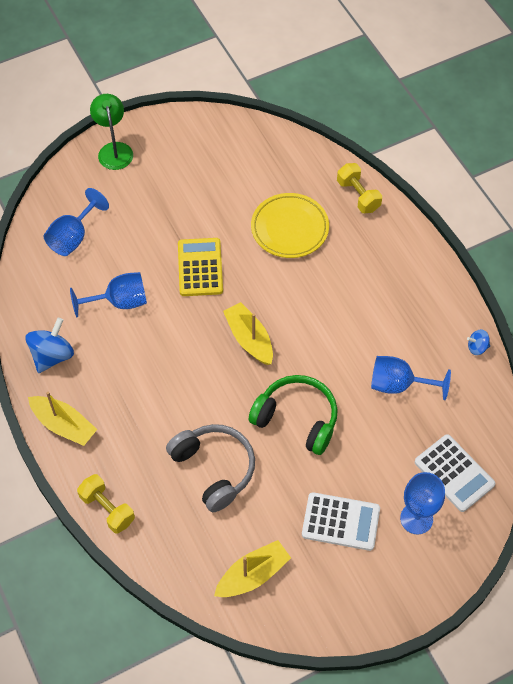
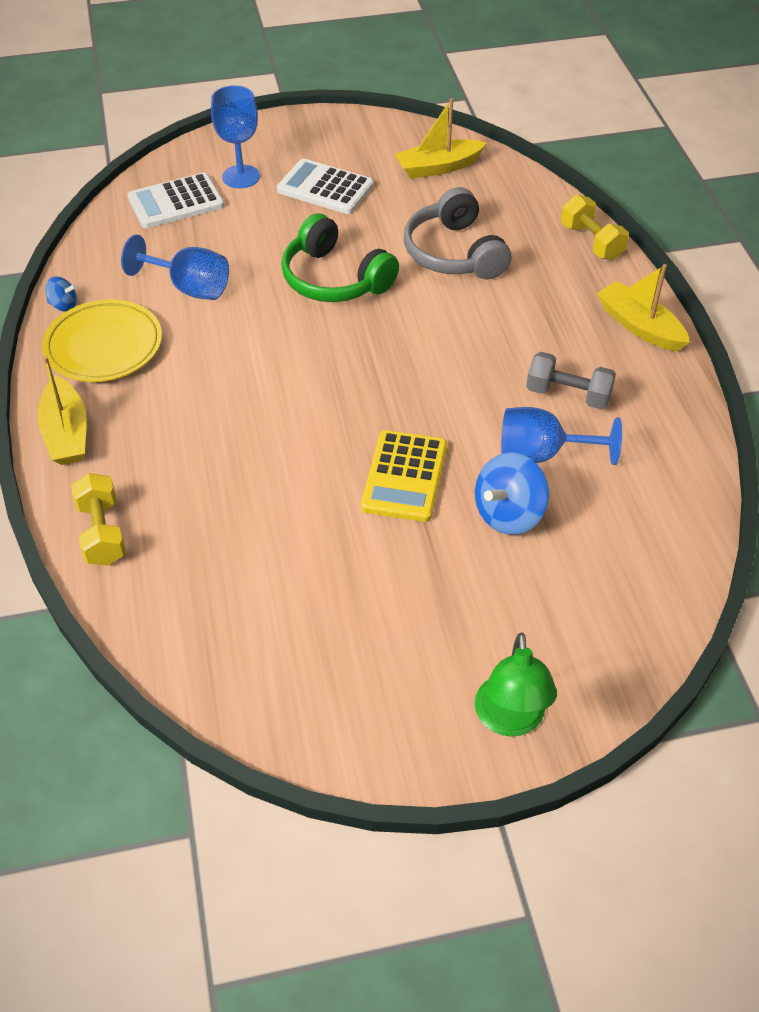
camera: 165 degrees left, 10 degrees down
blue spinning top [26,318,74,373] -> blue spinning top moved to [475,453,549,535]
blue goblet [43,188,109,256] -> none
yellow boat [223,302,273,365] -> yellow boat moved to [37,356,87,465]
yellow plate [251,193,329,258] -> yellow plate moved to [42,299,162,382]
white calculator [415,434,495,512] -> white calculator turned 90 degrees counterclockwise [127,173,224,229]
none -> grey dumbbell [526,352,616,409]

